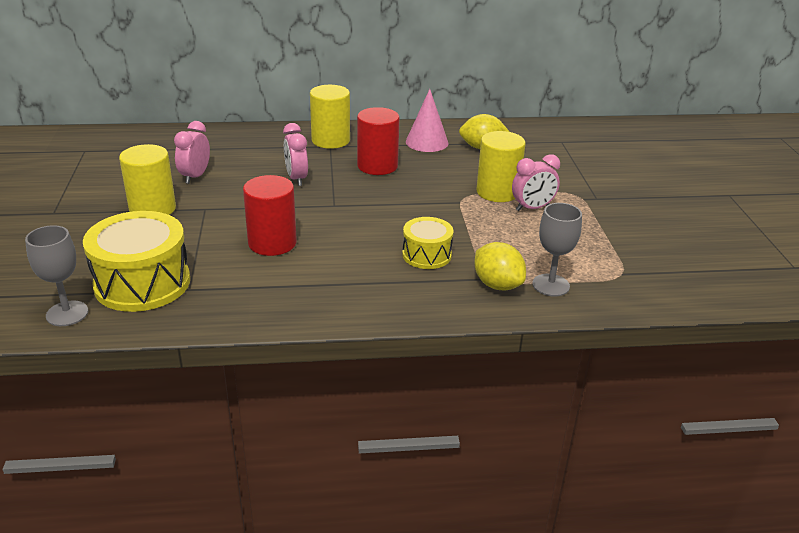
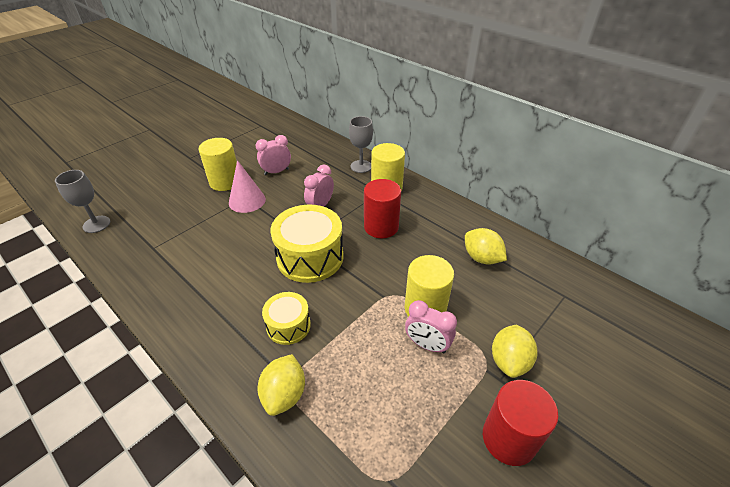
camera: 50 degrees right, 10 degrees up
yellow drum [83,211,190,312] -> yellow drum moved to [270,205,344,283]
red cylinder [243,175,297,256] -> red cylinder moved to [483,380,558,466]
pink cone [406,89,448,152] -> pink cone moved to [229,160,266,213]
grey goblet [532,203,582,296] -> grey goblet moved to [349,116,373,173]
none -> yellow lemon [492,325,538,378]

